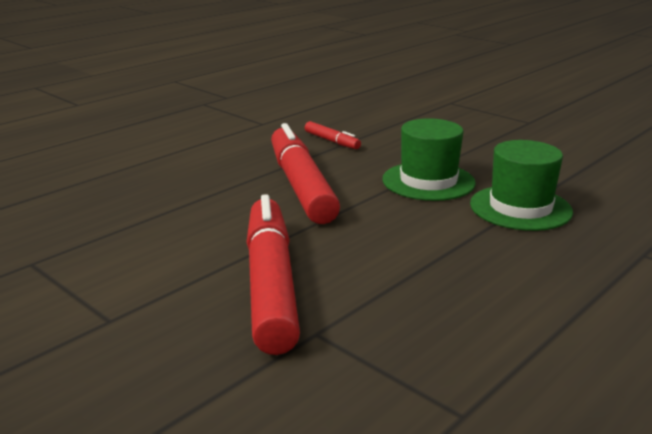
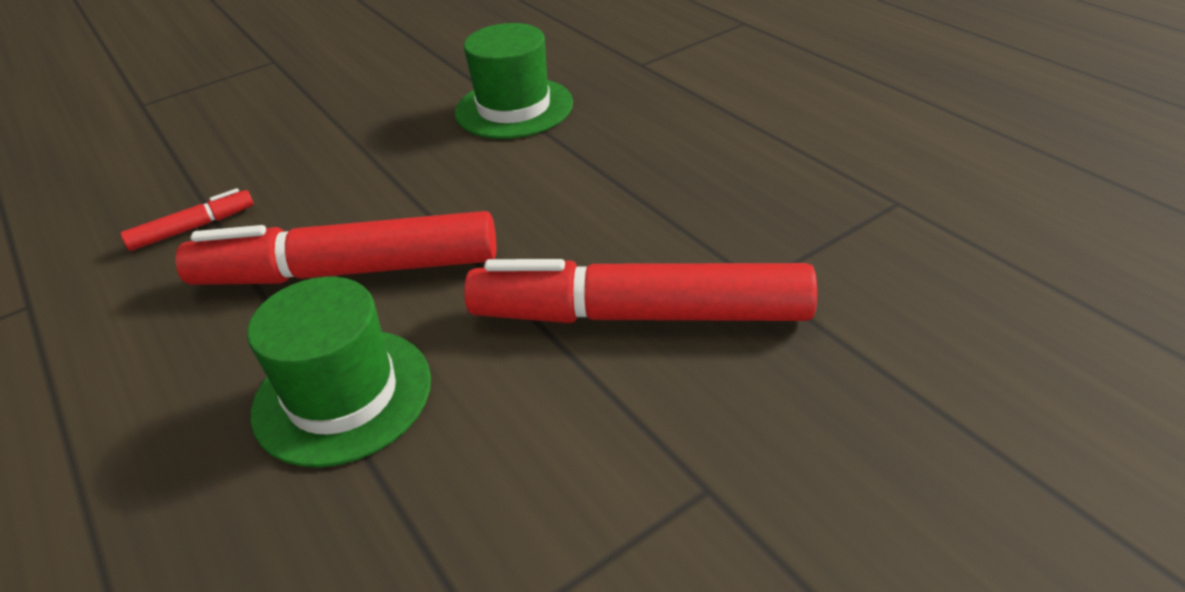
camera: 75 degrees left, 15 degrees up
green hat [382,118,476,201] -> green hat moved to [247,277,431,467]

